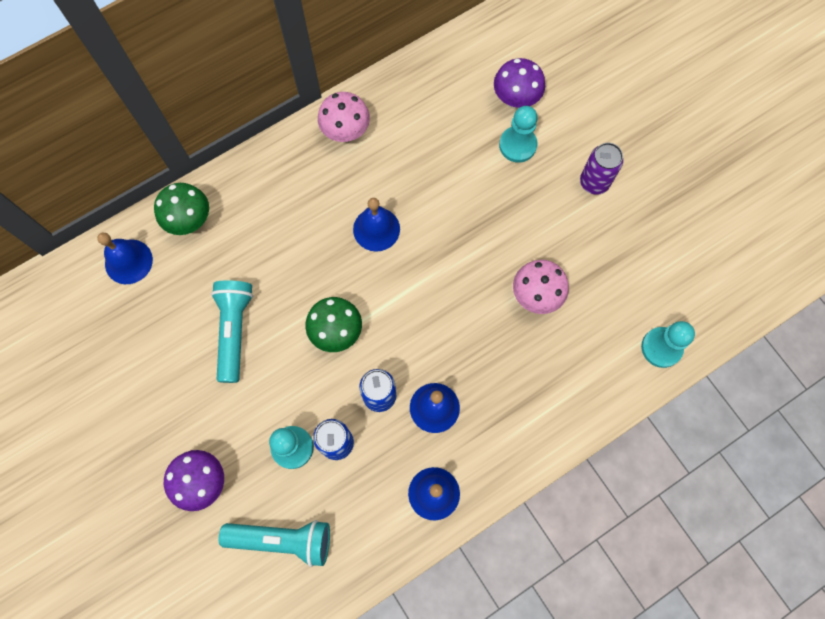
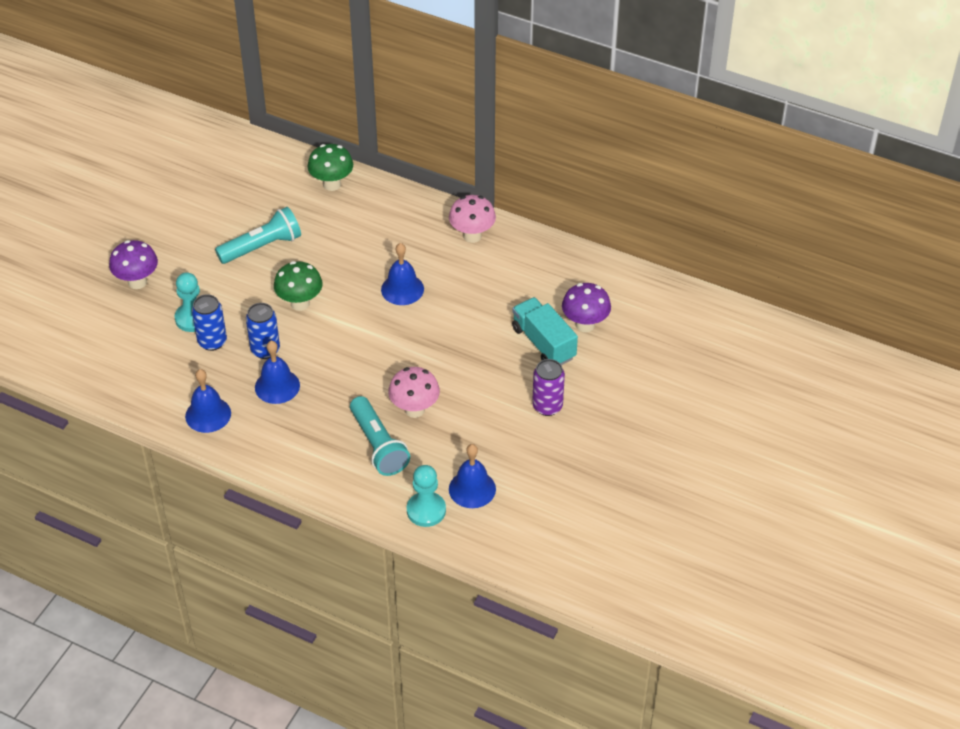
camera: 60 degrees right, 25 degrees down
blue bell [97,233,153,284] -> blue bell moved to [449,444,496,508]
turquoise flashlight [219,520,330,567] -> turquoise flashlight moved to [350,396,410,476]
turquoise pawn [499,106,538,163] -> turquoise truck [512,297,578,365]

